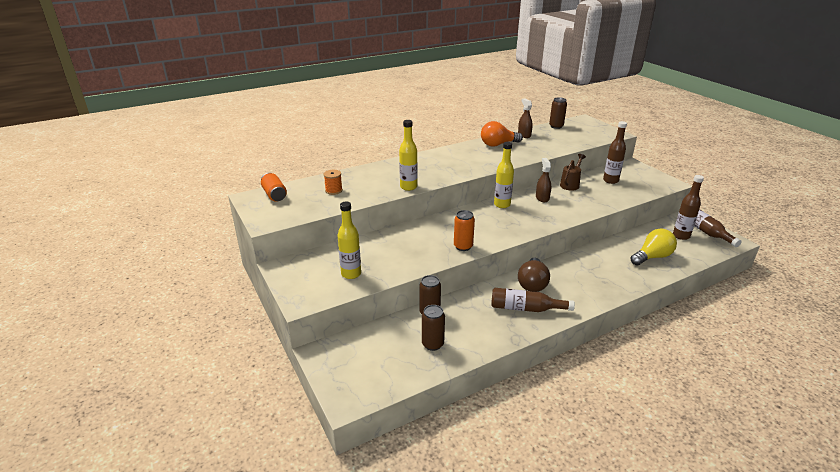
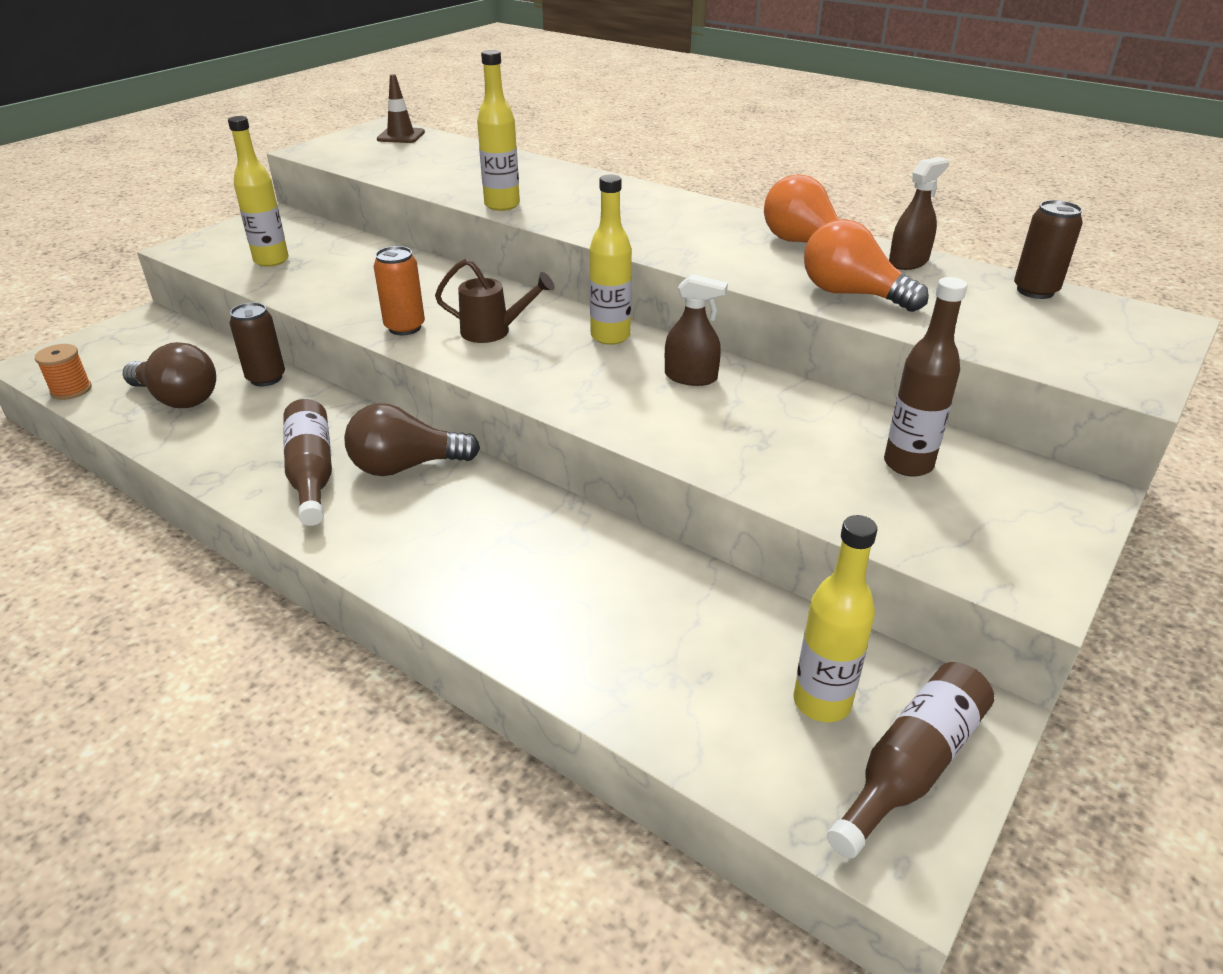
camera: 65 degrees right, 5 degrees up
orange can [261,173,287,202] -> brown traffic cone [377,74,425,143]
orange spool [323,170,343,195] -> orange spool moved to [35,344,92,400]
brown can [422,305,445,351] -> brown light bulb [123,342,216,408]
brown spray bottle [536,158,551,202] -> brown spray bottle turned 45 degrees clockwise [665,274,728,386]
brown watering can [560,154,586,191] -> brown watering can moved to [435,259,555,343]
yellow light bulb [630,229,677,266] -> none
brown bottle [673,175,704,240] -> yellow bottle [793,515,877,722]
none -> orange light bulb [804,219,929,312]

